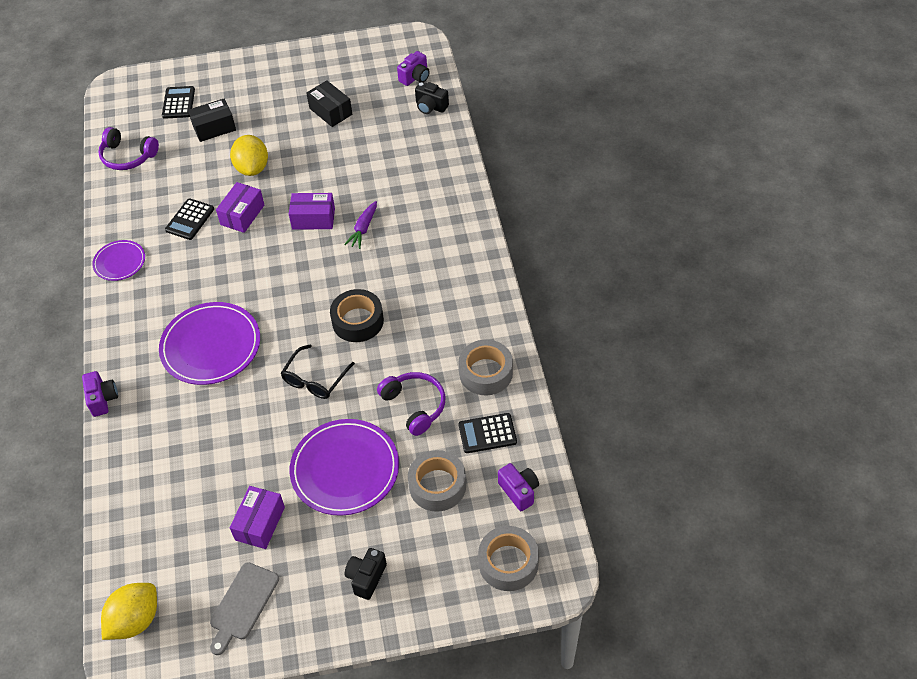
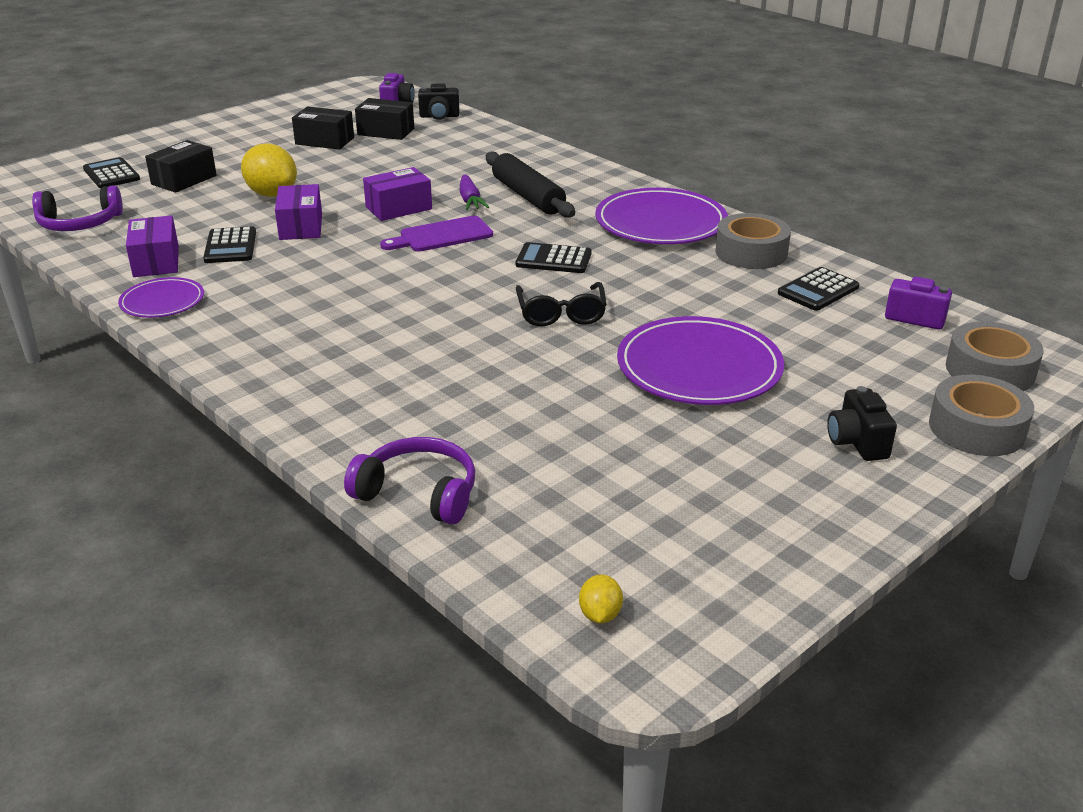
camera: 35 degrees left, 20 degrees down
purple camera [82,371,118,417] -> none
yellow lemon [101,583,157,640] -> yellow lemon [579,574,623,623], size x0.48
purple plate [159,302,260,385] -> purple plate moved to [595,188,728,244]
grey cutting board [210,562,279,655] -> none
purple box [230,486,285,549] -> purple box moved to [126,215,179,277]
black tape [330,289,384,342] -> black calculator [516,242,592,273]
purple headphones [377,372,445,436] -> purple headphones moved to [344,437,475,525]
grey tape [408,450,466,512] -> grey tape moved to [929,375,1034,456]
none -> black box [355,98,414,140]
none -> purple cutting board [380,216,493,251]
none -> black rolling pin [486,152,575,218]

